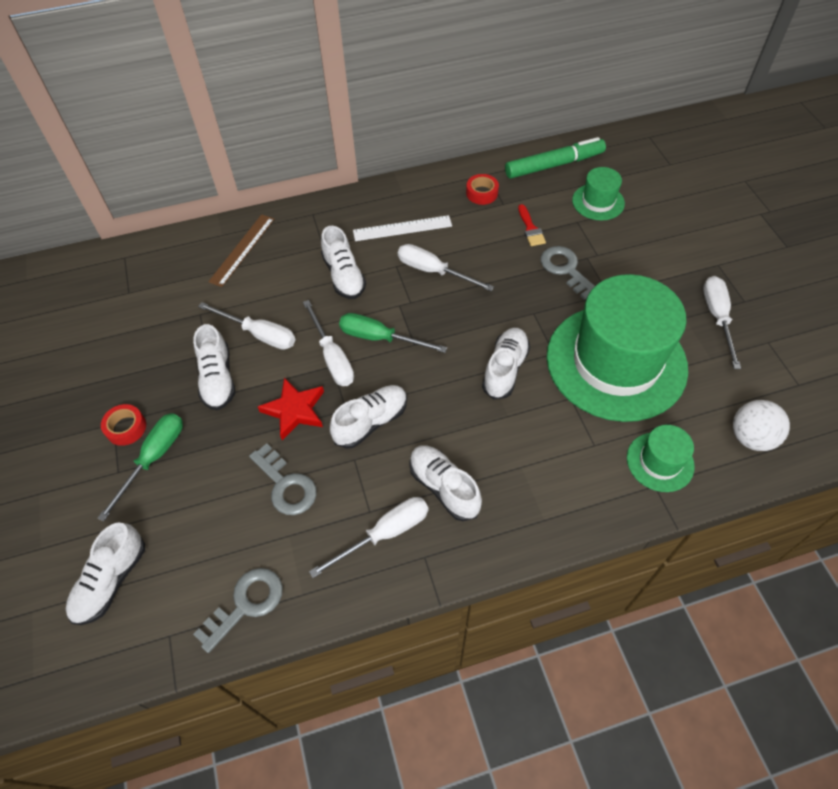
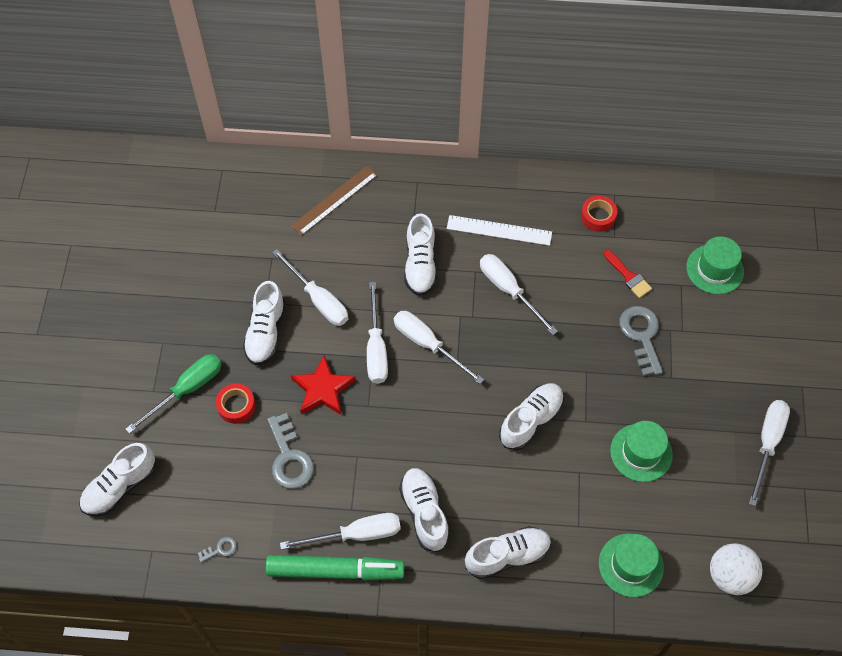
camera: 20 degrees right, 5 degrees up
red tape [101,404,146,446] -> red tape moved to [216,384,256,424]
grey key [193,568,283,653] -> grey key [198,537,237,562], size x0.47
white shoe [330,385,407,449] -> white shoe moved to [465,526,551,579]
green screwdriver [339,313,447,353] -> white screwdriver [394,311,484,384]
green marker [505,137,606,179] -> green marker moved to [266,555,404,581]
red brush [518,204,546,246] -> red brush turned 45 degrees counterclockwise [604,250,652,298]
green hat [547,274,688,422] -> green hat [610,421,673,482], size x0.44

